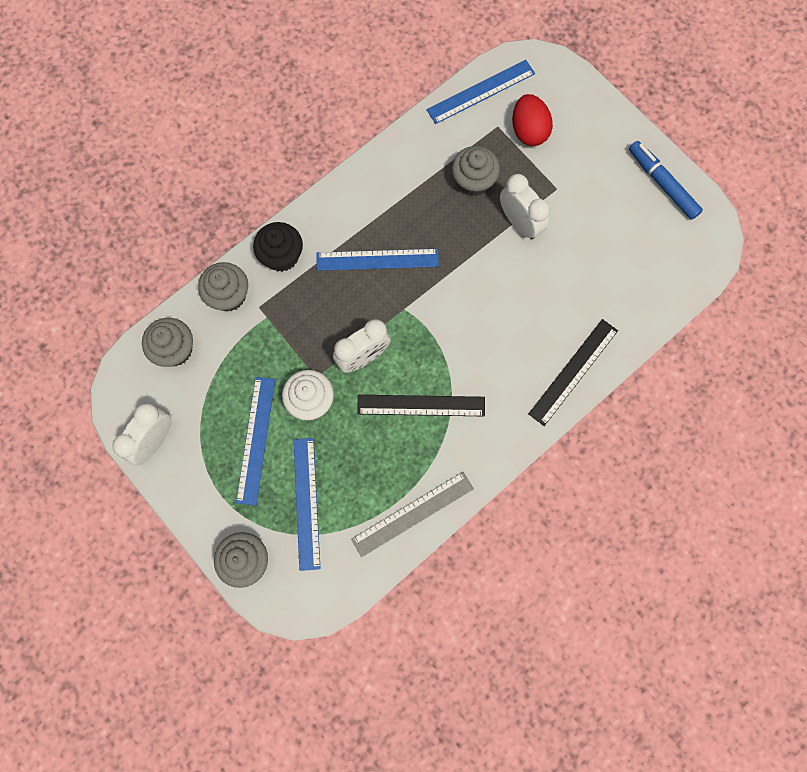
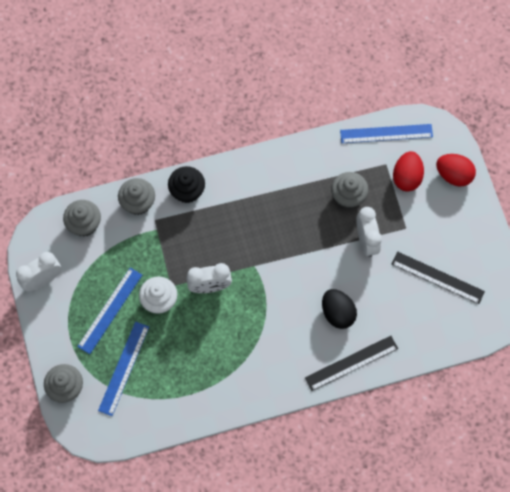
camera: 25 degrees right, 5 degrees down
blue ruler [316,249,439,271] -> none
grey ruler [351,472,474,557] -> none
black ruler [357,395,485,416] -> black ruler moved to [392,251,485,304]
blue marker [629,141,703,220] -> none
none -> black egg [322,289,357,329]
none -> red egg [436,154,476,186]

